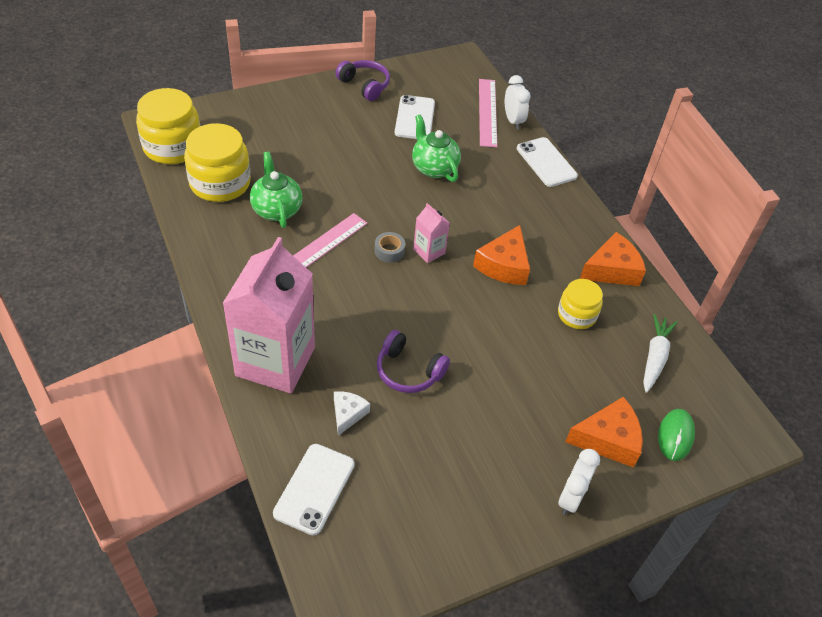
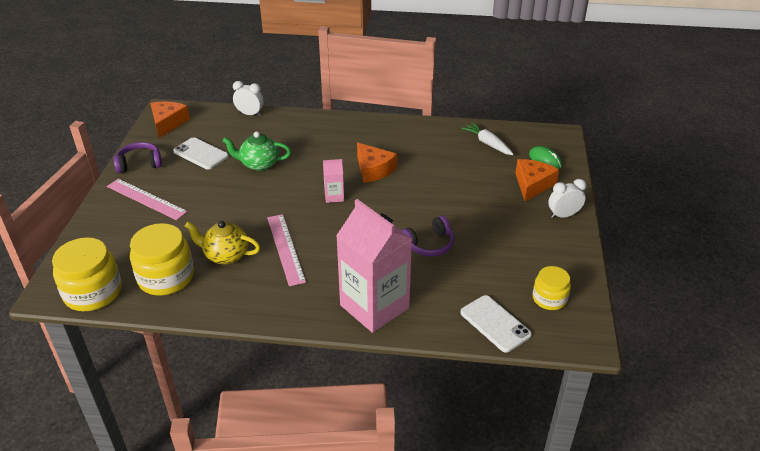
camera: 55 degrees left, 10 degrees down
green teapot [250,152,303,228] -> yellow teapot [185,221,260,265]
white cheese [334,391,370,436] -> none
grey tape [374,232,405,263] -> none
pink ruler [479,79,497,147] -> pink ruler moved to [107,179,188,220]
white phone [517,137,578,187] -> none
yellow jar [558,279,603,329] -> yellow jar moved to [532,266,571,310]
white clock [558,449,600,515] -> white clock turned 105 degrees clockwise [548,179,586,218]
orange cheese [580,232,646,286] -> orange cheese moved to [150,102,190,138]

